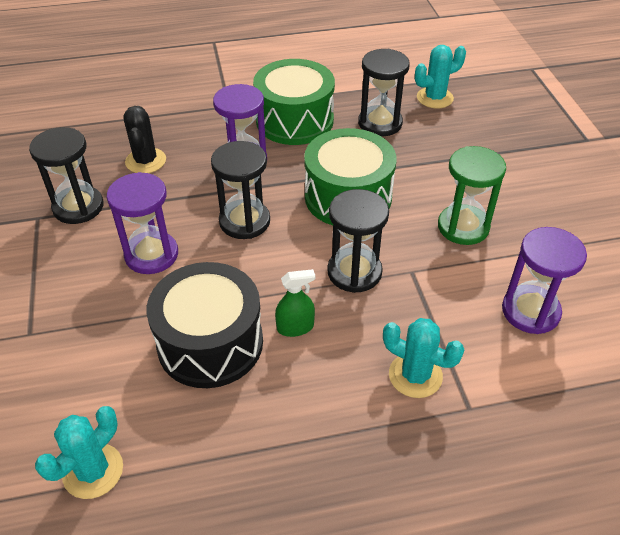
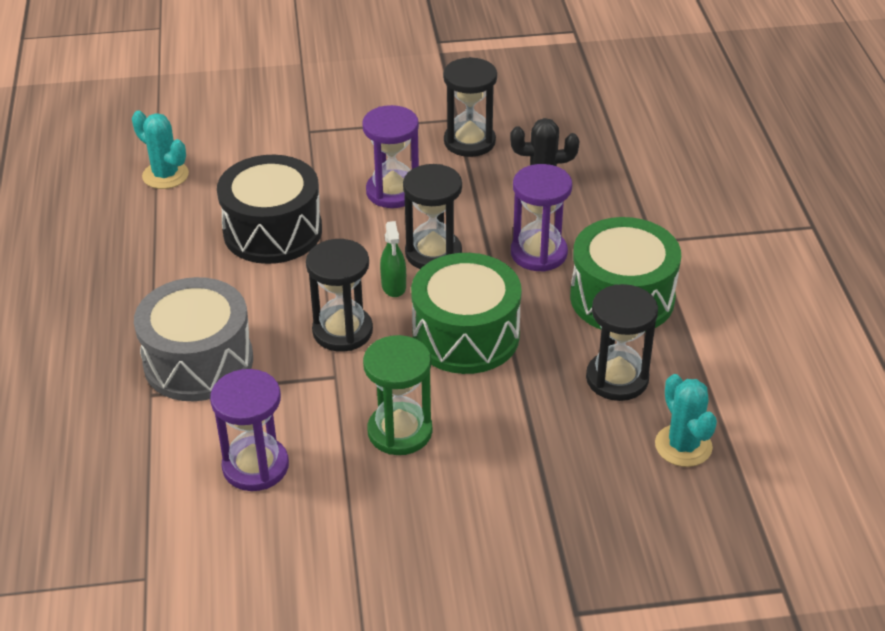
camera: 95 degrees right, 5 degrees down
green spray bottle [275,269,315,337] -> green spray bottle moved to [380,221,406,297]
turquoise cactus [383,318,464,398] -> grey drum [134,277,253,401]

